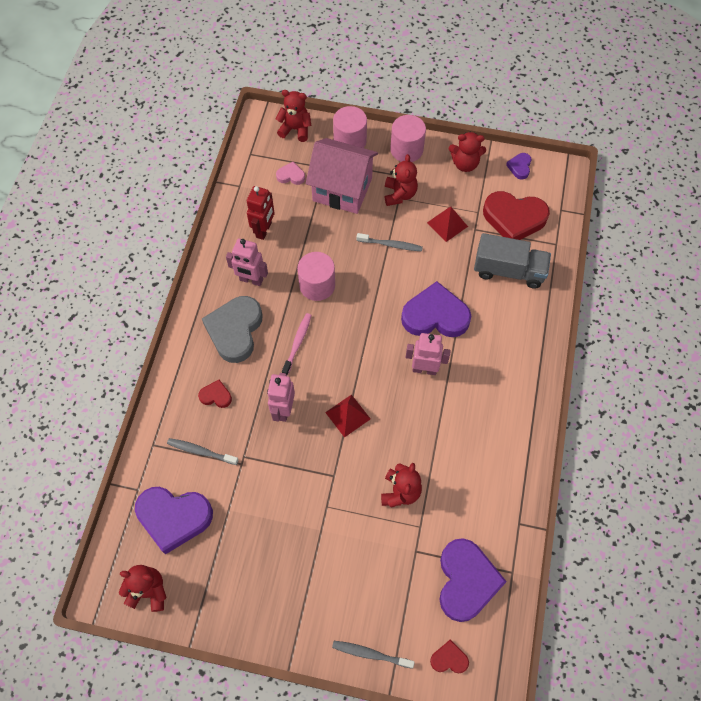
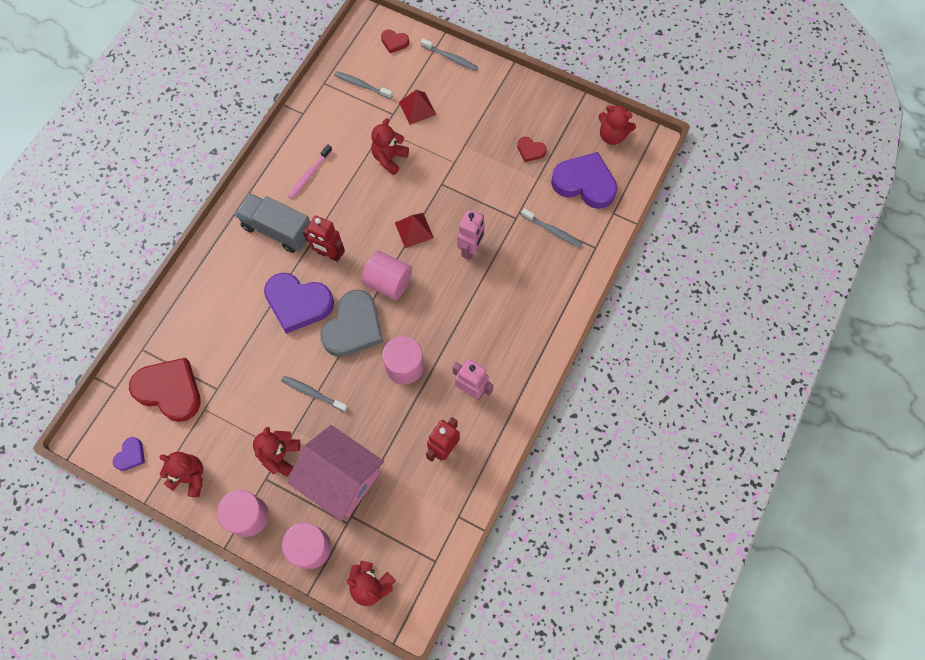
camera: 165 degrees left, 5 degrees up
red heart [198,380,232,408] -> red heart moved to [517,137,547,162]
grey heart [202,296,263,363] -> grey heart moved to [320,290,383,357]
pink heart [276,162,305,185] -> none
pink toothbrush [282,313,312,376] -> pink toothbrush moved to [288,144,332,199]
pink robot [406,333,451,375] -> red robot [302,216,345,262]
red pyramid [427,207,468,242] -> red pyramid moved to [399,90,436,125]
purple heart [439,538,507,622] -> grey toothbrush [334,71,393,99]
grey truck [474,233,551,289] -> grey truck moved to [235,193,310,253]
none -> pink cylinder [361,251,412,300]

